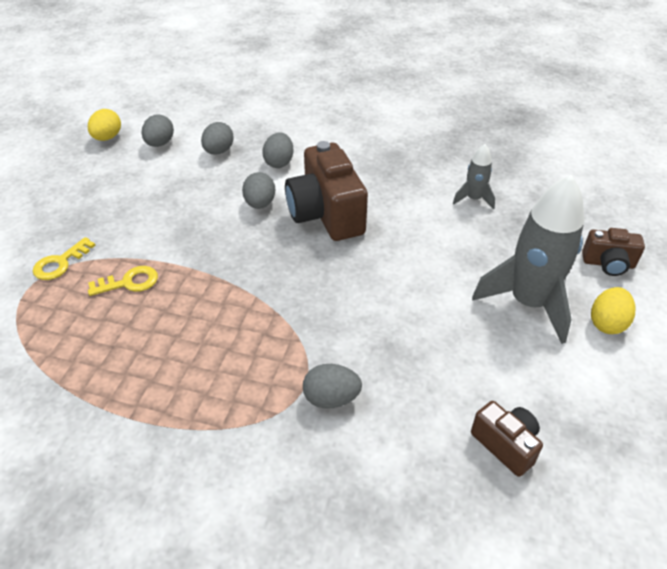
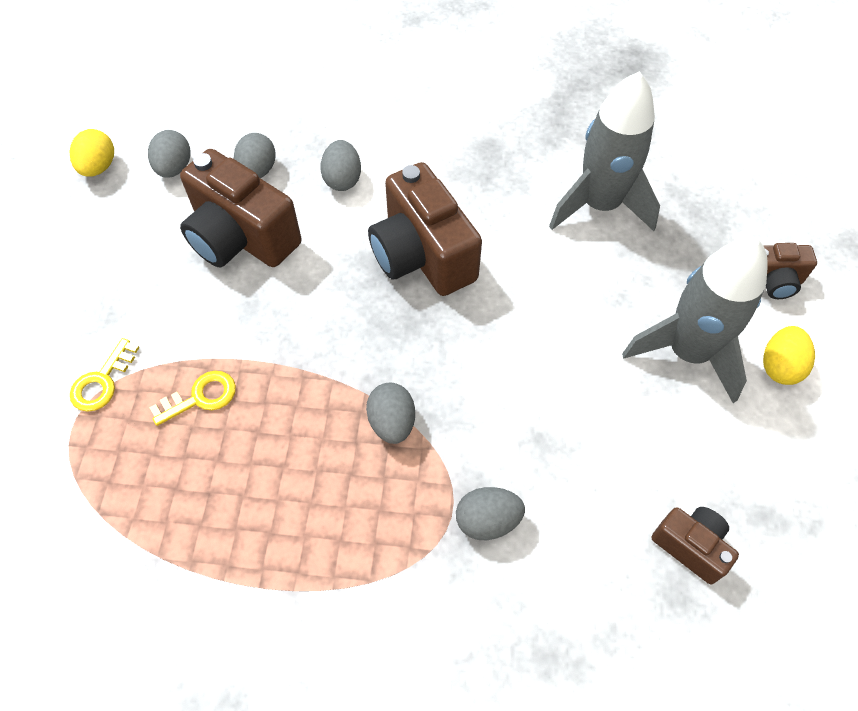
camera: 10 degrees left, 15 degrees up
grey egg [242,172,275,209] -> grey egg moved to [366,383,415,444]
grey rocket [453,144,495,210] -> grey rocket [549,71,660,231], size x2.04
none -> brown camera [180,149,302,268]

